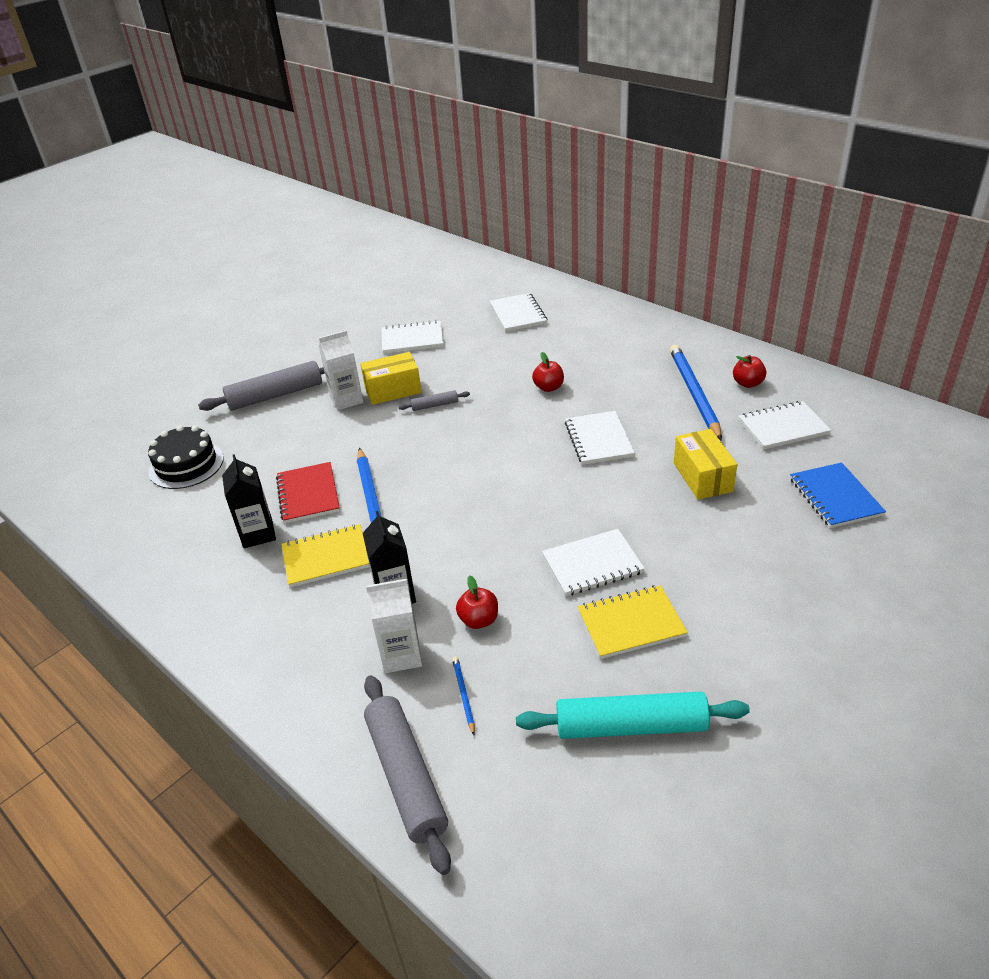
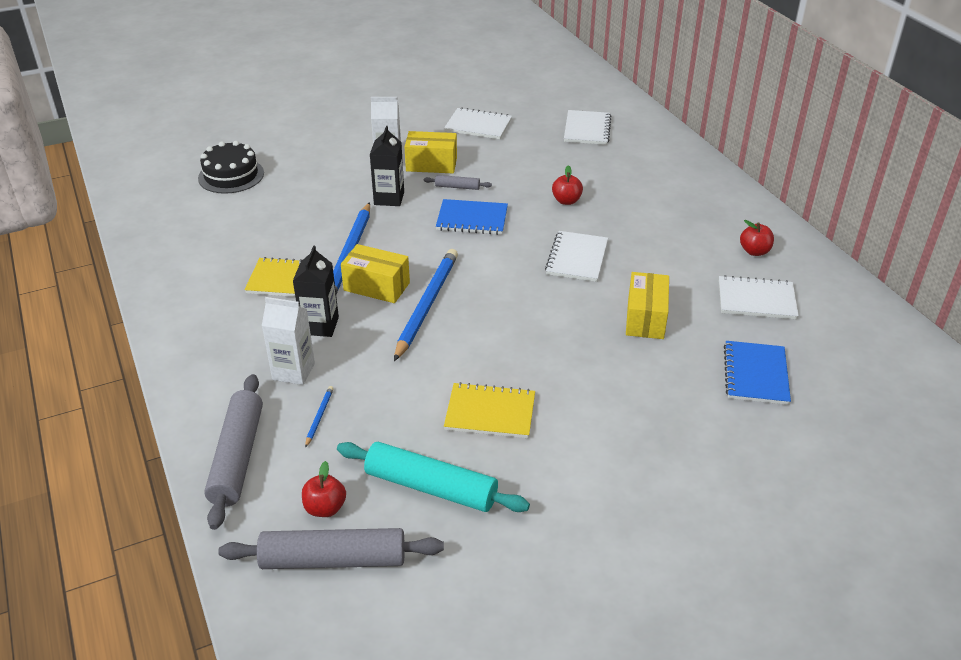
camera: 20 degrees right, 0 degrees up
grey rolling pin [198,361,325,411] -> grey rolling pin moved to [218,528,444,569]
black carton [222,454,276,548] -> black carton moved to [370,126,404,206]
red notebook [276,462,340,523] -> none
red apple [456,576,498,629] -> red apple moved to [302,461,346,517]
white notebook [542,529,645,596] -> none
blue pencil [670,345,722,441] -> blue pencil moved to [394,249,458,361]
none -> yellow box [341,244,410,303]
none -> blue notebook [436,199,508,235]

